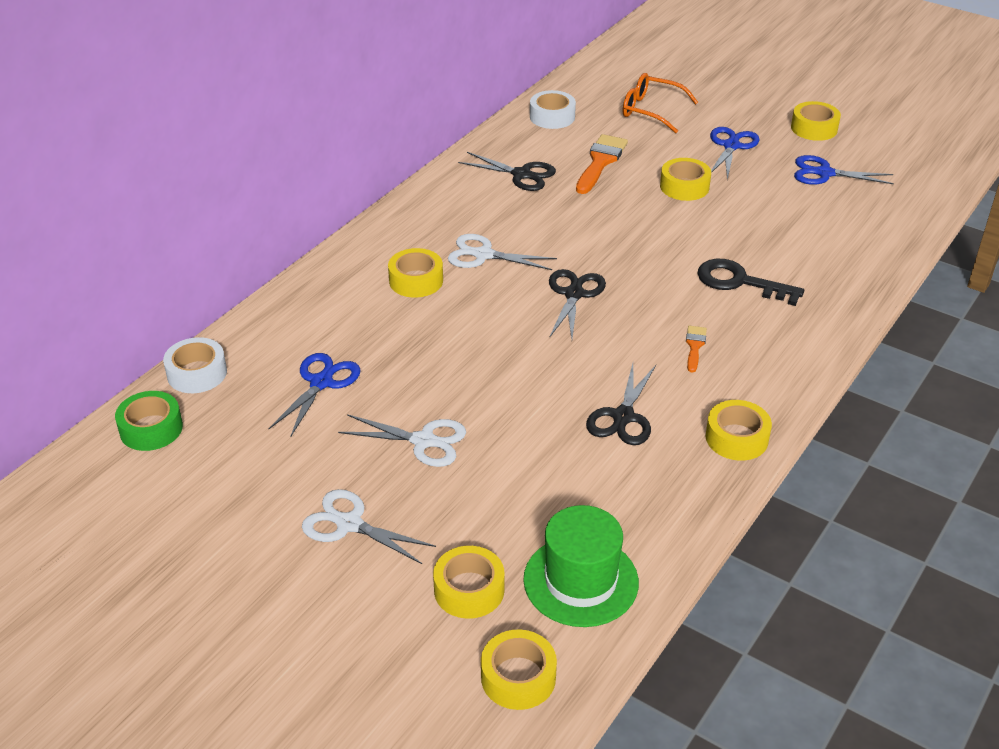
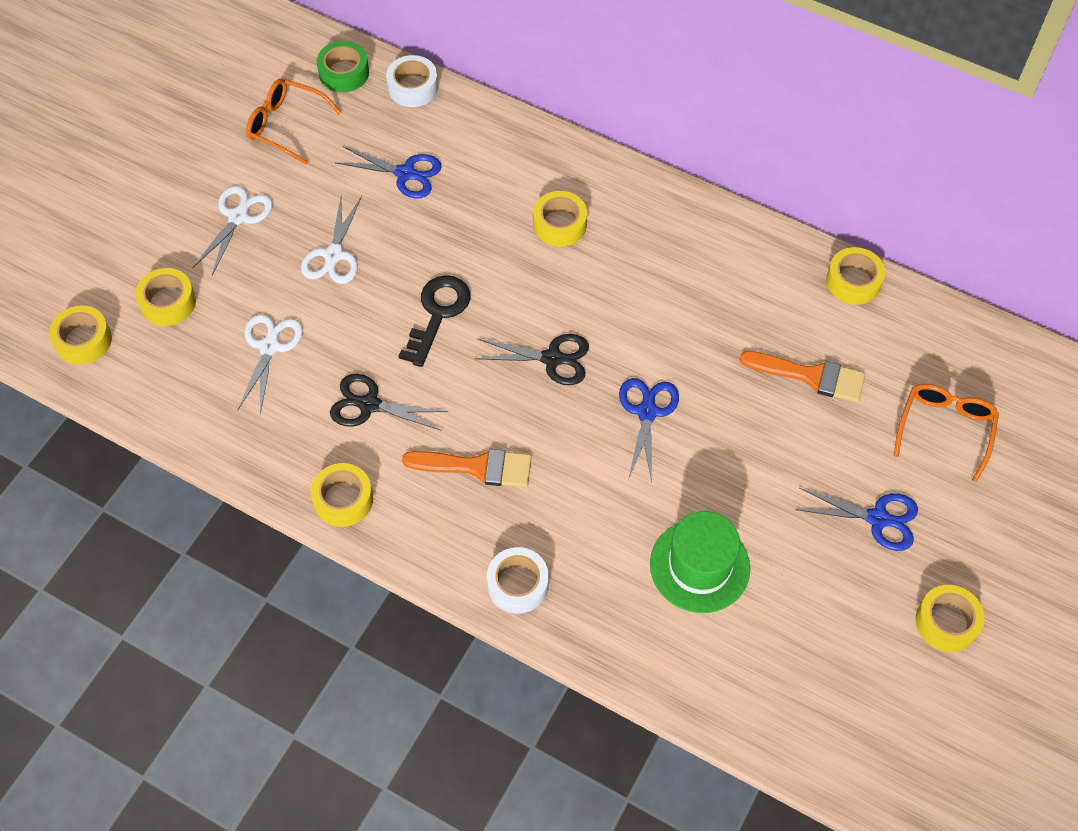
camera: 85 degrees right, 20 degrees up
white scissors [448,234,557,270] -> white scissors moved to [238,314,303,414]
black scissors [458,152,556,191] -> none
green hat [523,505,639,627] -> green hat moved to [650,511,750,613]
white tape [530,90,576,129] -> white tape moved to [487,547,549,614]
yellow tape [660,158,711,201] -> yellow tape moved to [826,247,885,305]
orange brush [686,326,707,372] -> orange brush [402,449,532,487], size x1.85
black key [697,259,804,306] -> black key moved to [399,275,471,367]
blue scissors [794,155,894,185] -> blue scissors moved to [619,378,679,482]
none -> orange glasses [246,78,342,165]

